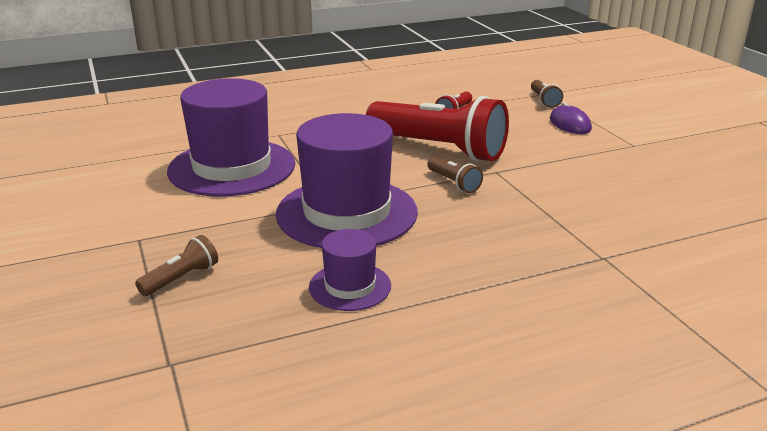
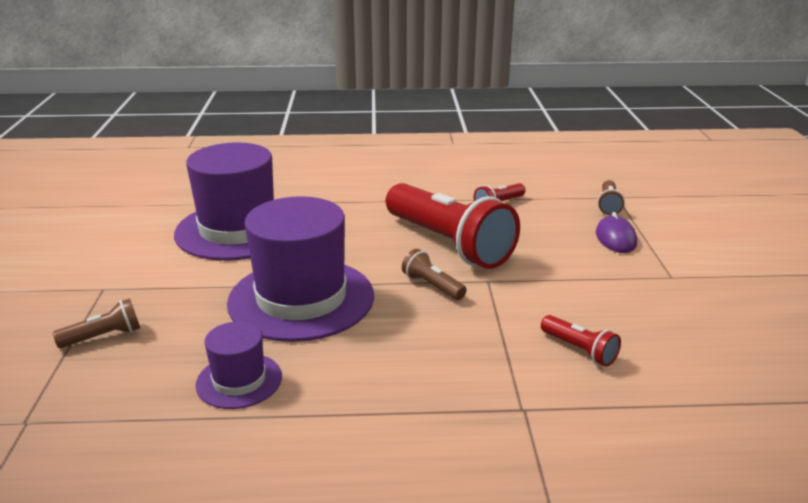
camera: 20 degrees right, 0 degrees up
brown flashlight [427,156,483,193] -> brown flashlight turned 150 degrees clockwise [402,249,467,300]
none -> red flashlight [541,315,621,367]

